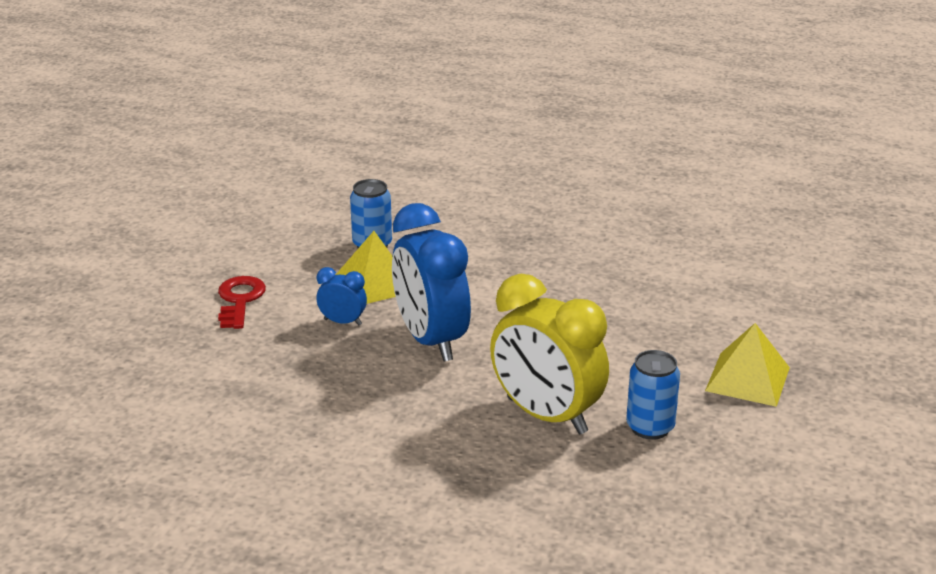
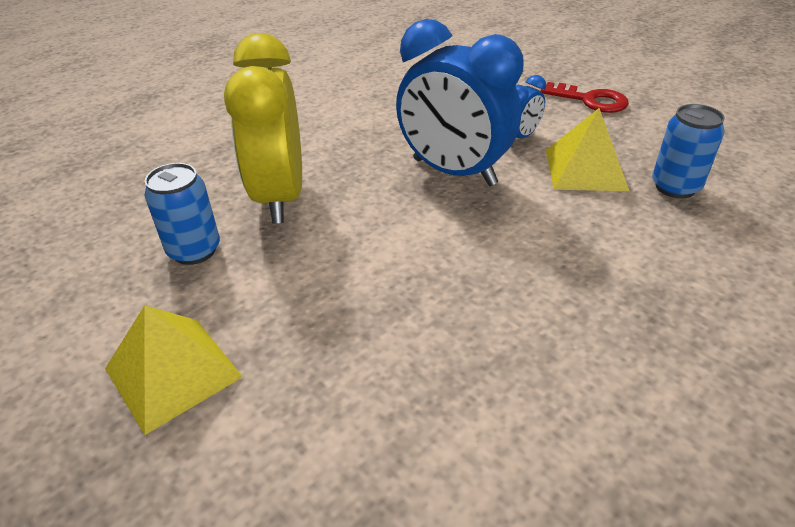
camera: 120 degrees right, 10 degrees up
blue clock [392,203,471,362] -> blue clock turned 150 degrees counterclockwise [396,19,524,186]
yellow clock [490,274,609,434] -> yellow clock turned 75 degrees counterclockwise [224,33,302,224]

